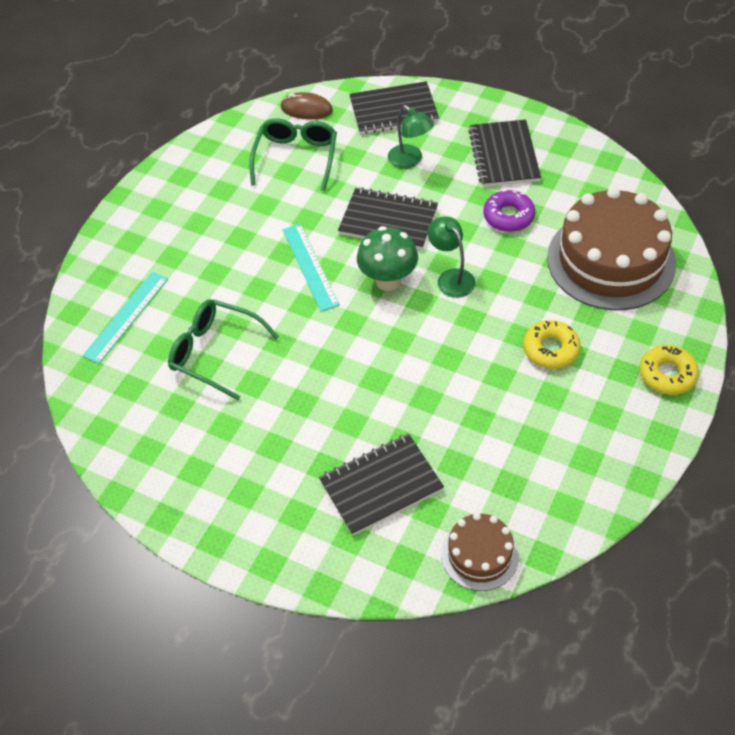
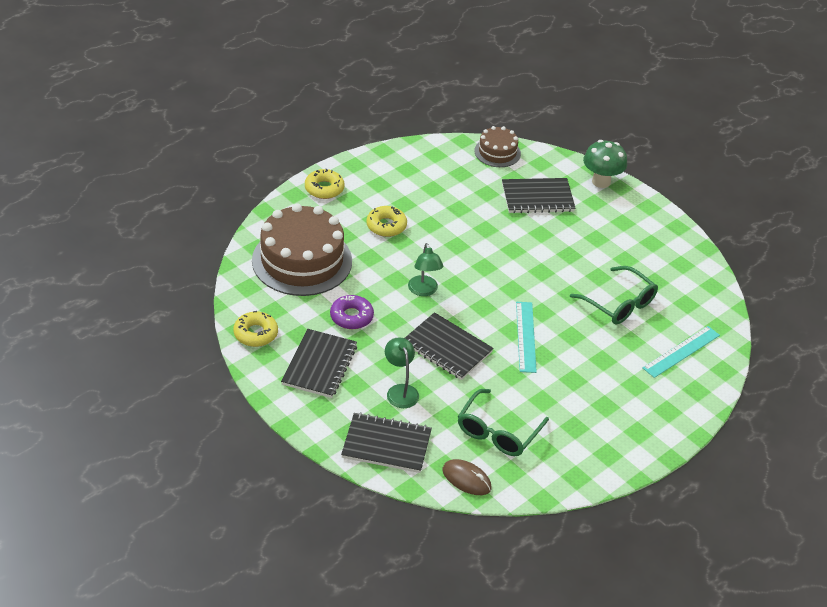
camera: 165 degrees left, 10 degrees down
green mushroom [357,226,418,291] -> green mushroom moved to [583,140,627,188]
none -> yellow donut [233,311,278,347]

